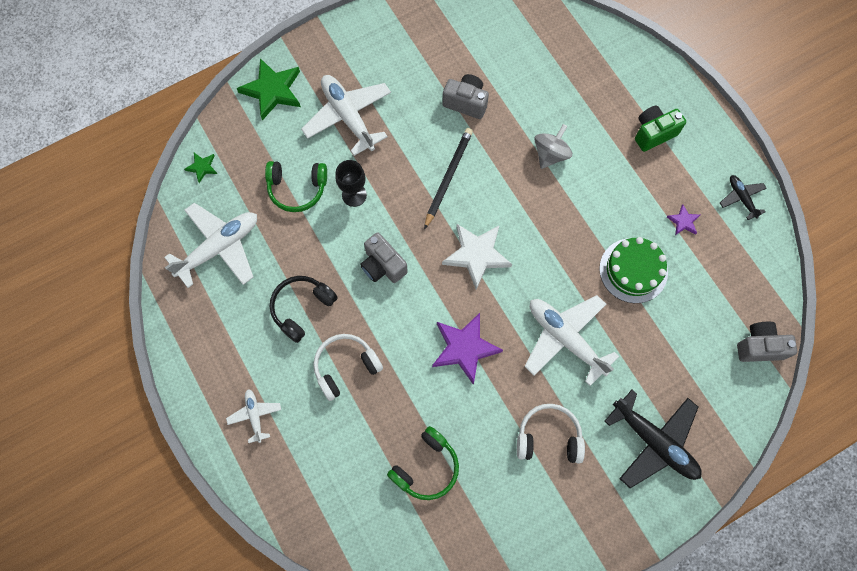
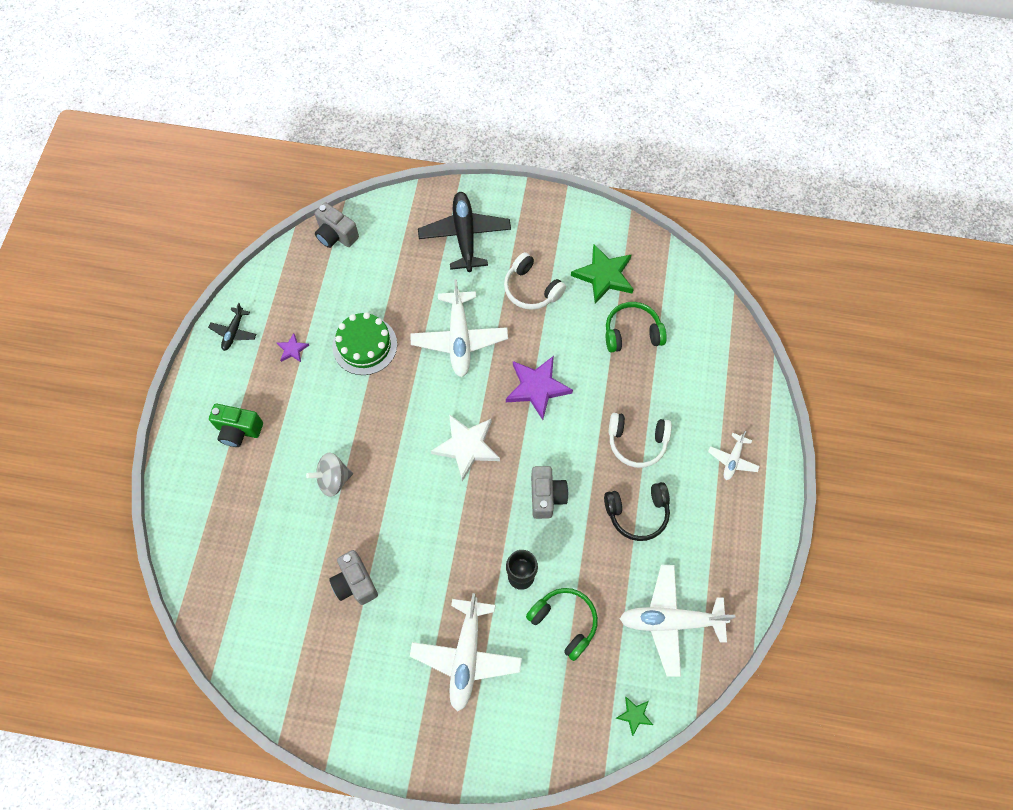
camera: 140 degrees left, 5 degrees down
green star [237,58,301,121] -> green star moved to [571,244,634,304]
black pencil [424,128,473,230] -> none

